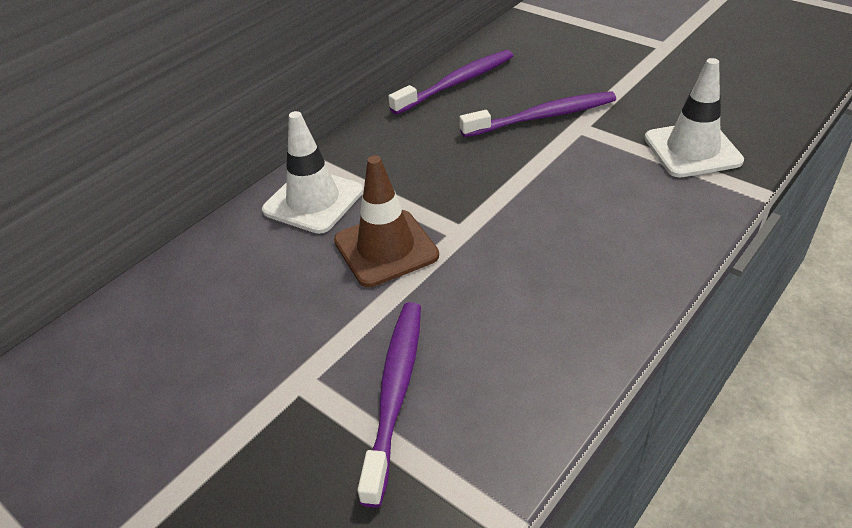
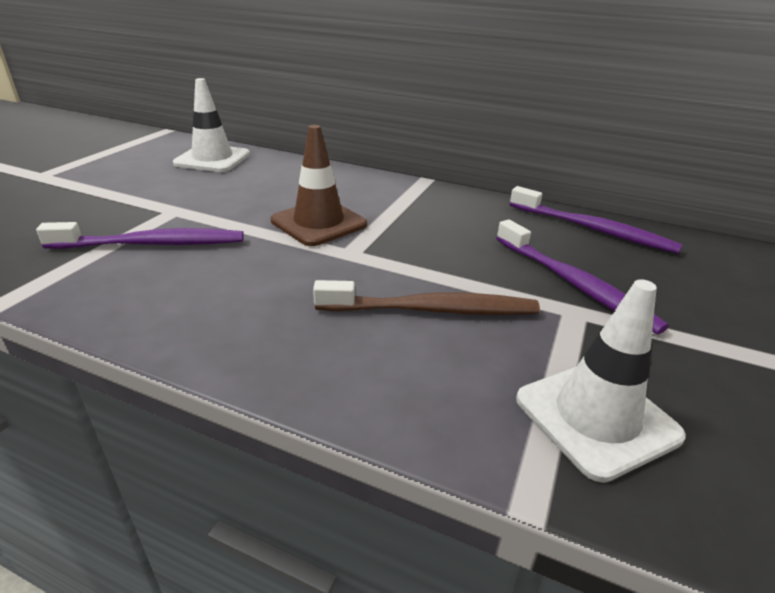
camera: 70 degrees right, 10 degrees down
white traffic cone [262,111,363,234] -> white traffic cone moved to [173,78,250,172]
none -> brown toothbrush [313,280,540,315]

